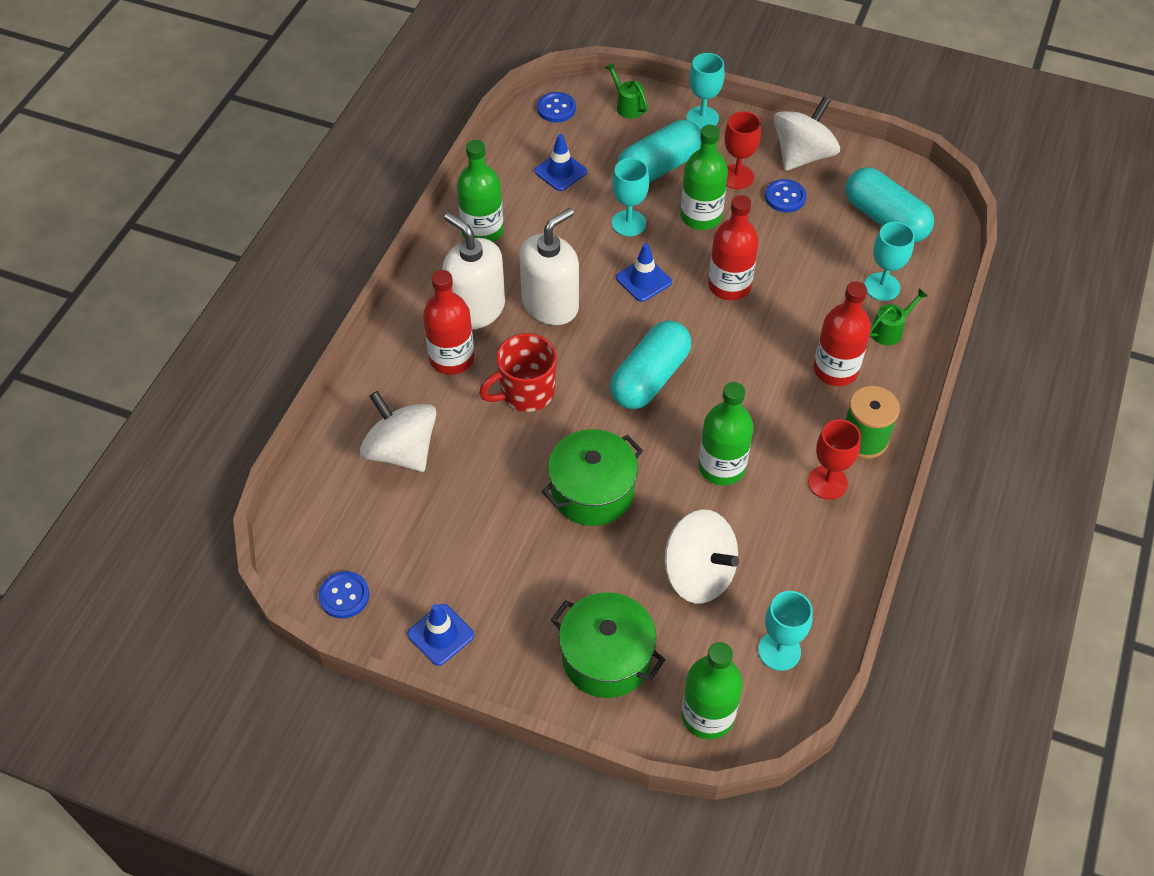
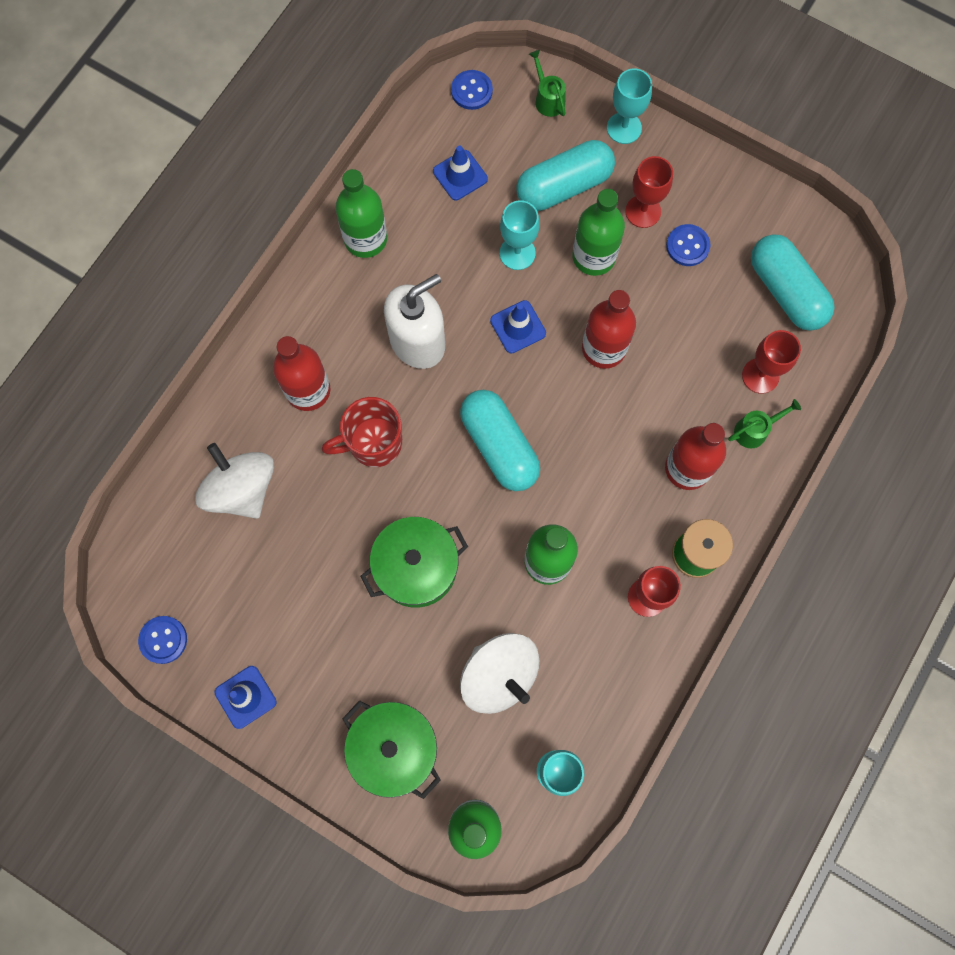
camera: 10 degrees right, 20 degrees up
white soap dispenser [442,213,505,330] -> none
turquoise capsule [610,320,691,409] -> turquoise capsule turned 75 degrees counterclockwise [460,390,540,491]
white spinning top [774,97,840,171] -> none
turquoise goblet [864,222,915,301] -> red goblet [742,330,801,394]

